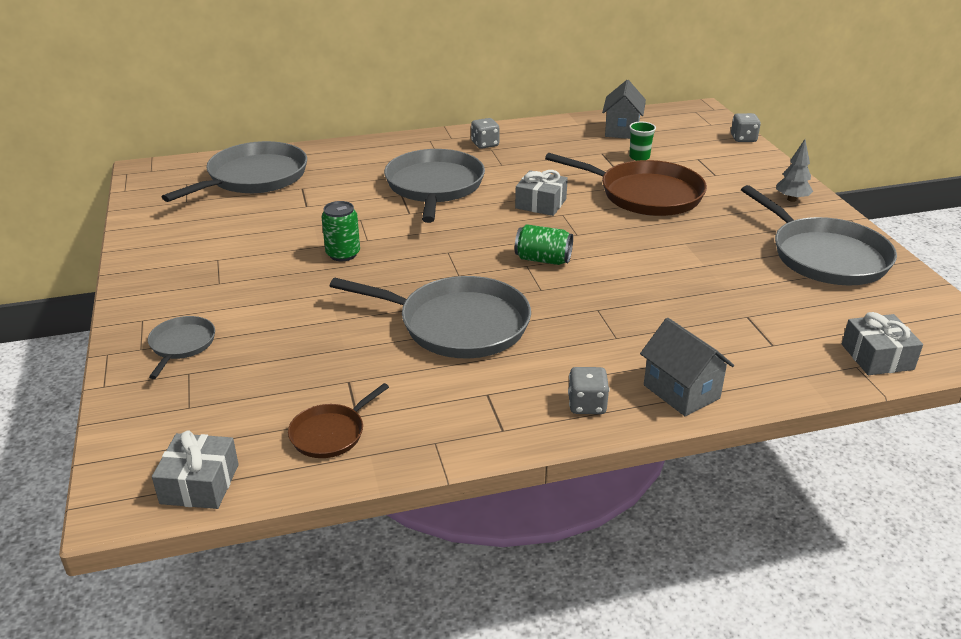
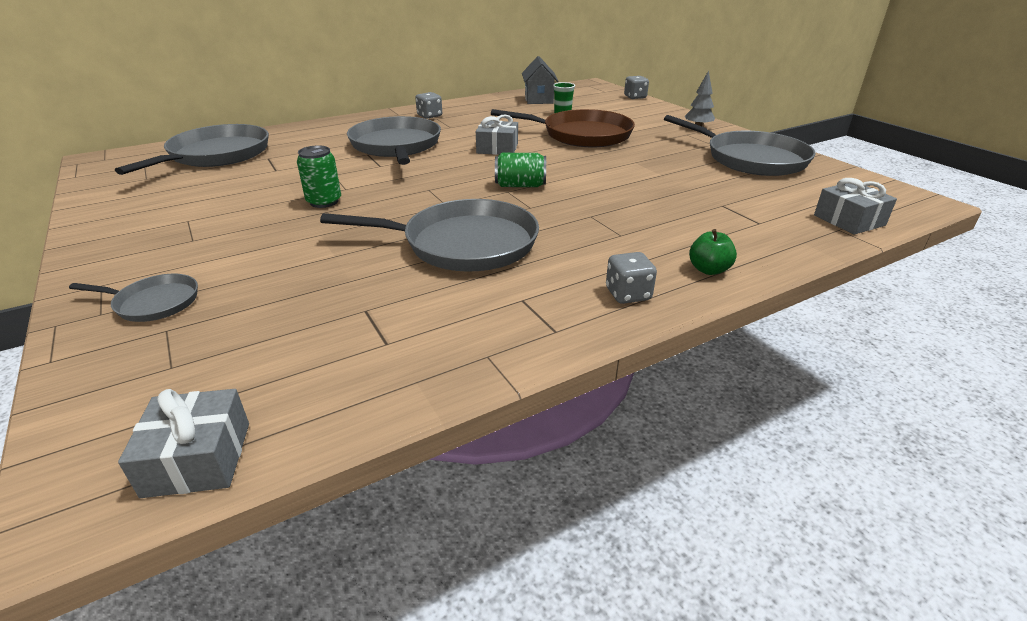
camera: 15 degrees left, 0 degrees up
grey pan [148,316,215,379] -> grey pan turned 105 degrees clockwise [69,274,198,322]
brown pan [288,383,389,458] -> none
grey house [640,318,734,416] -> green apple [689,229,737,275]

